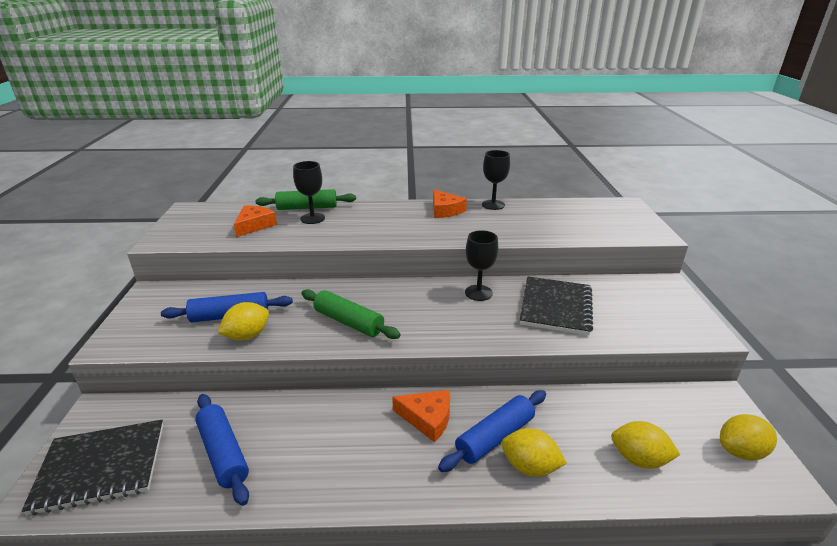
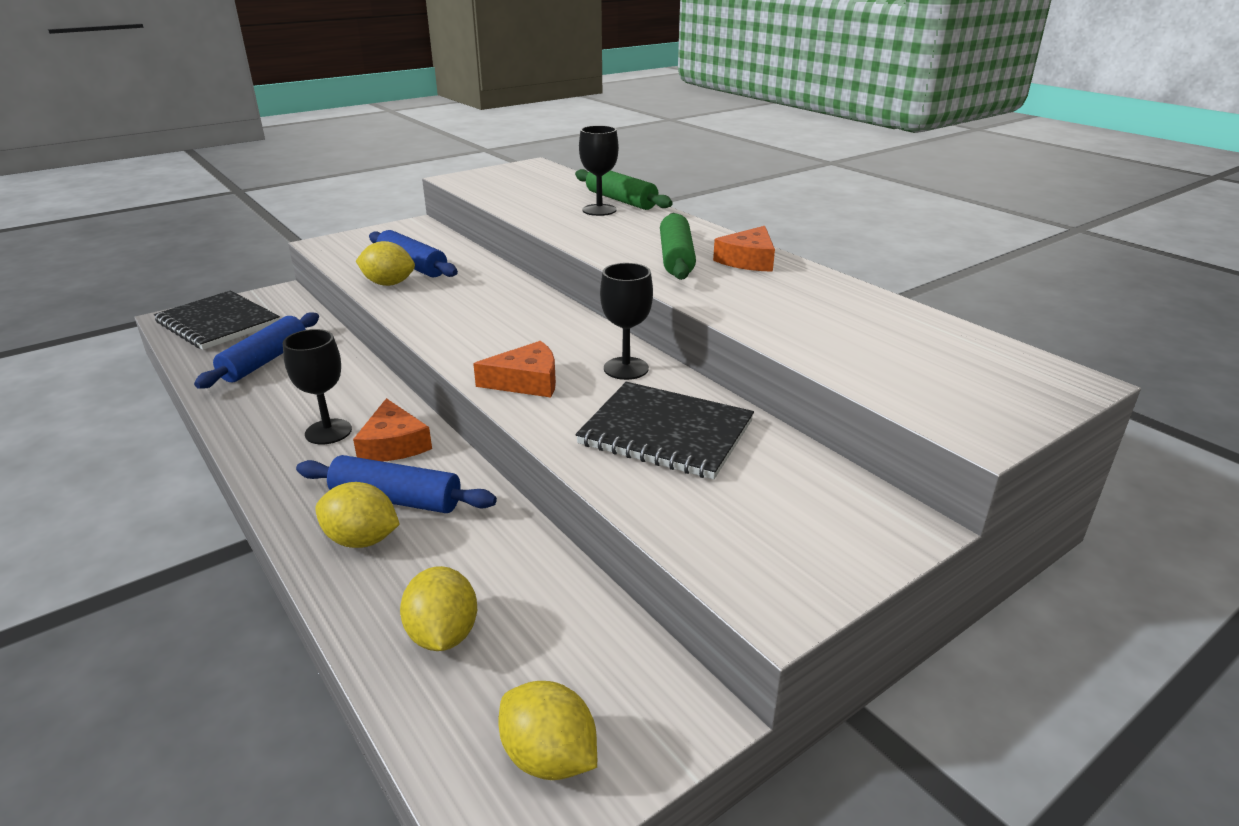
camera: 55 degrees right, 0 degrees up
orange cheese [234,205,277,237] -> orange cheese moved to [473,341,556,398]
green rolling pin [301,289,401,339] -> green rolling pin moved to [660,213,696,280]
black goblet [482,150,510,210] -> black goblet moved to [283,329,352,444]
yellow lemon [501,428,567,477] -> yellow lemon turned 60 degrees counterclockwise [315,482,400,548]
black notebook [520,277,593,335] -> black notebook turned 45 degrees clockwise [576,382,754,480]

